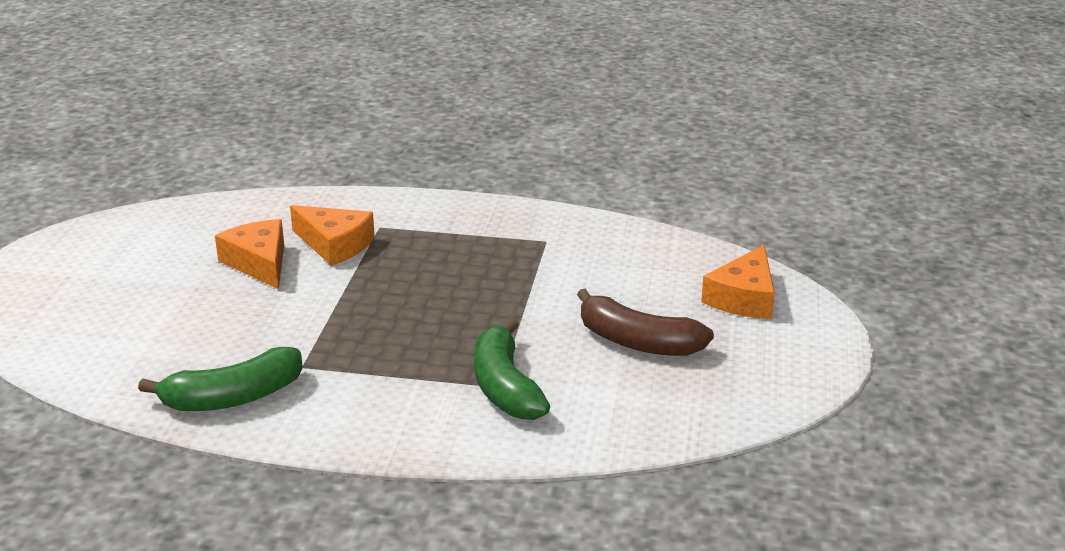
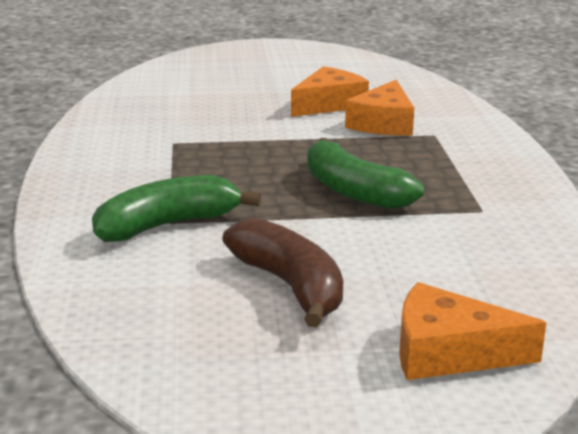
camera: 75 degrees right, 5 degrees down
green banana [138,347,303,411] -> green banana moved to [307,138,424,209]
brown banana [577,289,714,356] -> brown banana turned 135 degrees clockwise [222,218,343,327]

